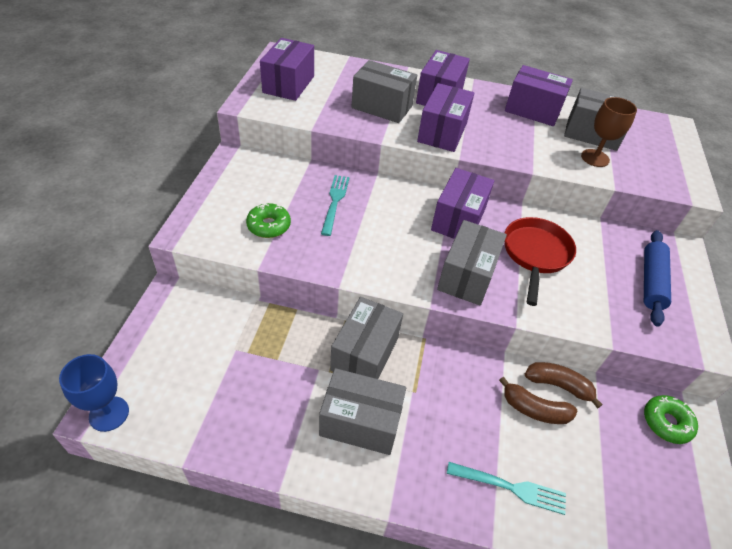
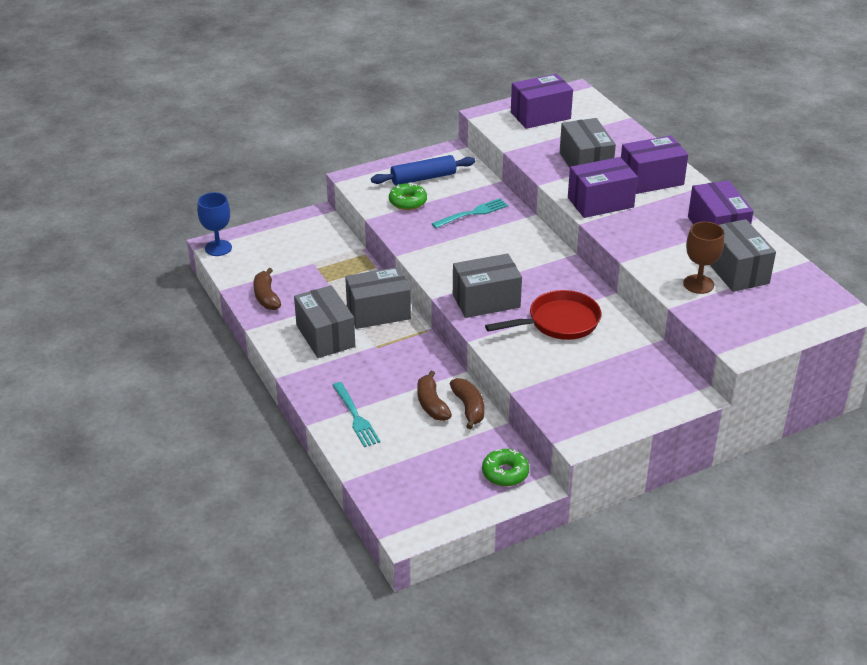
camera: 55 degrees right, 10 degrees down
purple box [431,168,494,239] -> none
blue rolling pin [644,230,671,327] -> blue rolling pin moved to [371,155,475,185]
none -> brown banana [254,268,281,310]

